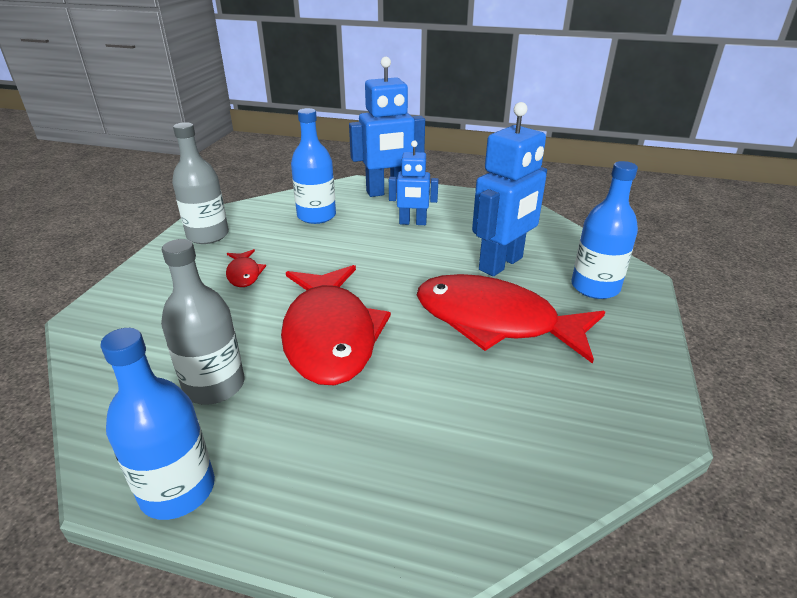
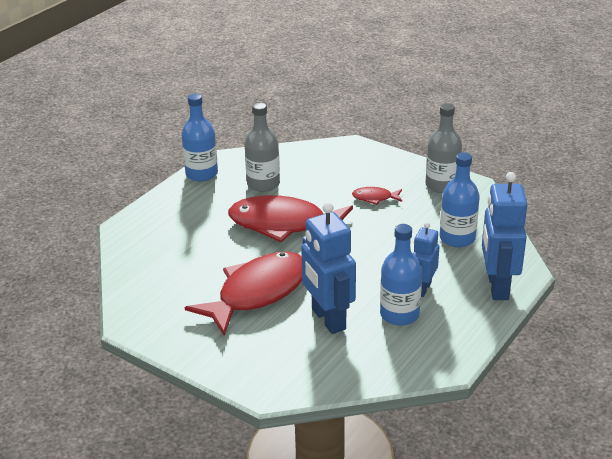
camera: 110 degrees right, 0 degrees up
blue bottle [571,161,638,299] -> blue bottle moved to [380,224,422,326]

